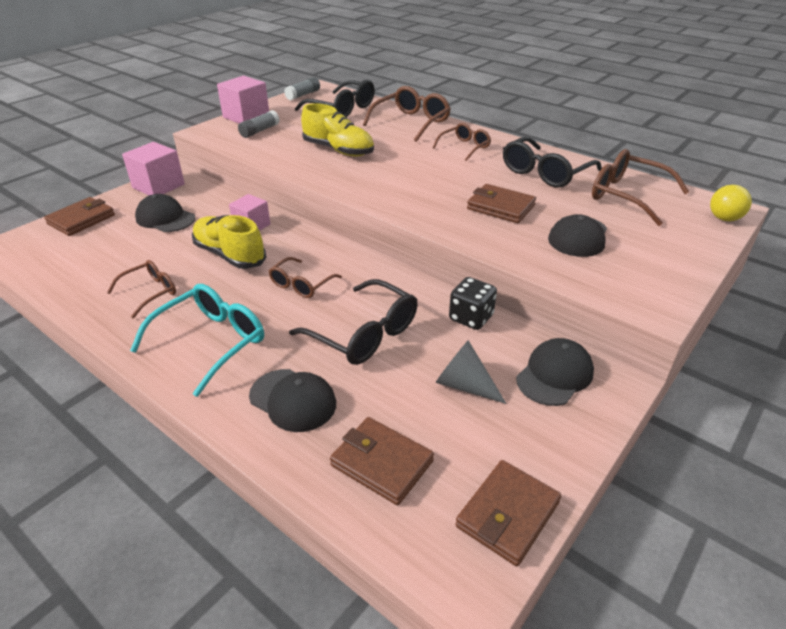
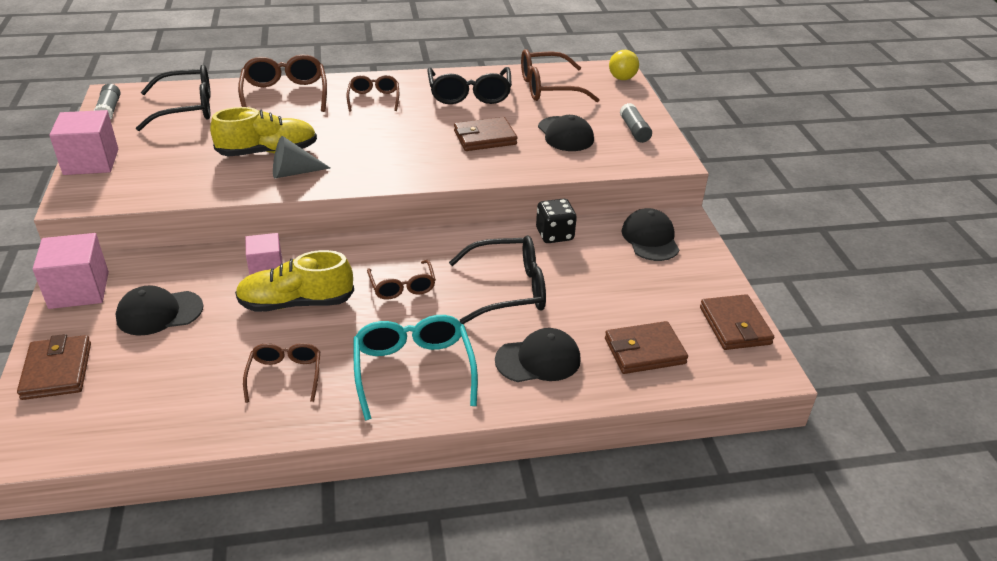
camera: 50 degrees left, 0 degrees up
grey glue stick [238,110,280,138] -> grey glue stick moved to [620,103,652,143]
grey cone [435,340,507,404] -> grey cone moved to [273,136,330,178]

